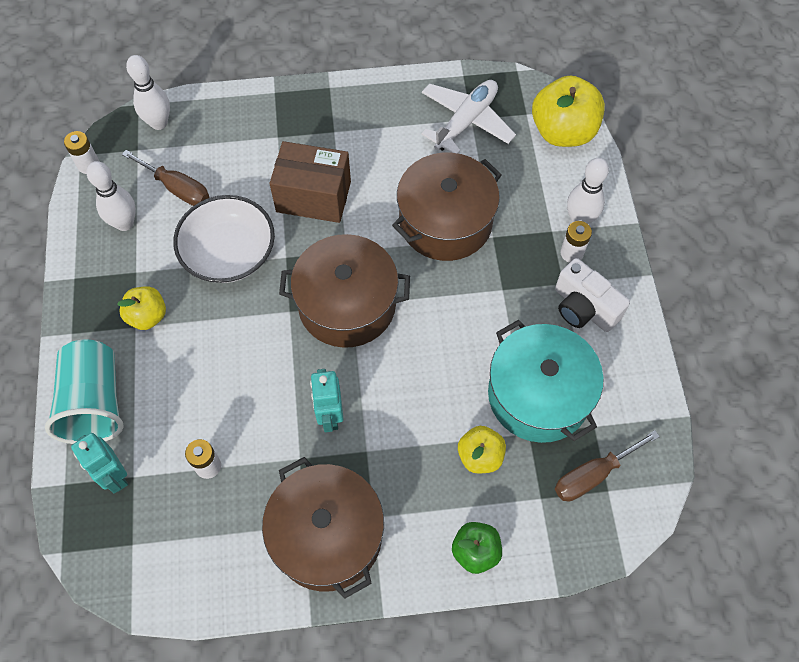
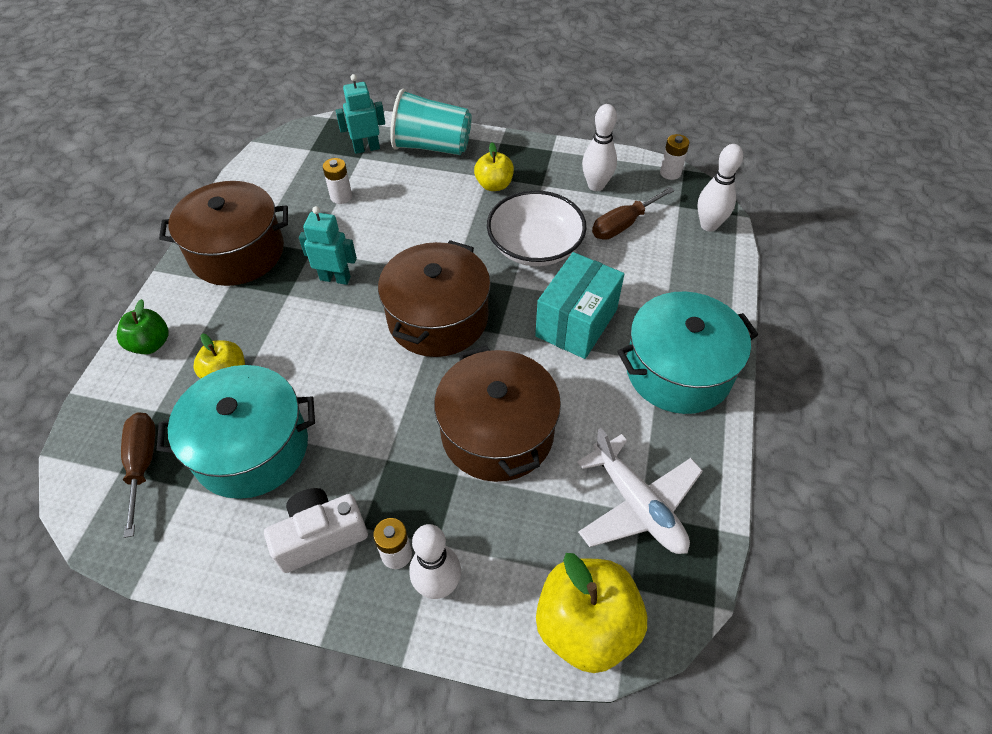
camera: 110 degrees right, 10 degrees down
brown box [269,141,351,223] -> turquoise box [535,252,624,359]
none -> turquoise pot [617,292,758,414]

